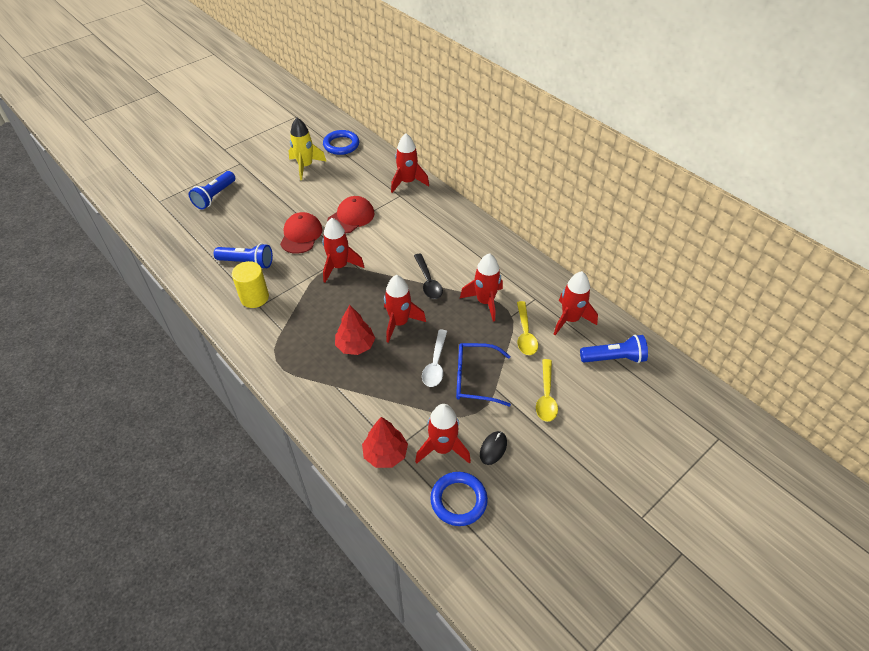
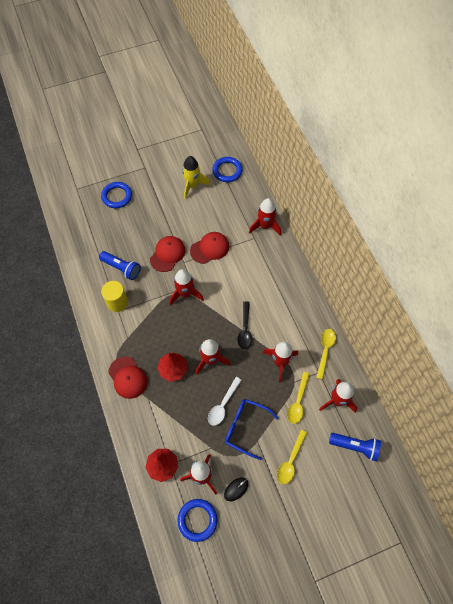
camera: 20 degrees right, 15 degrees up
blue flashlight [189,171,235,209] -> blue ring [101,182,132,208]
none -> red cap [108,357,147,399]
none -> yellow spoon [316,329,336,380]

